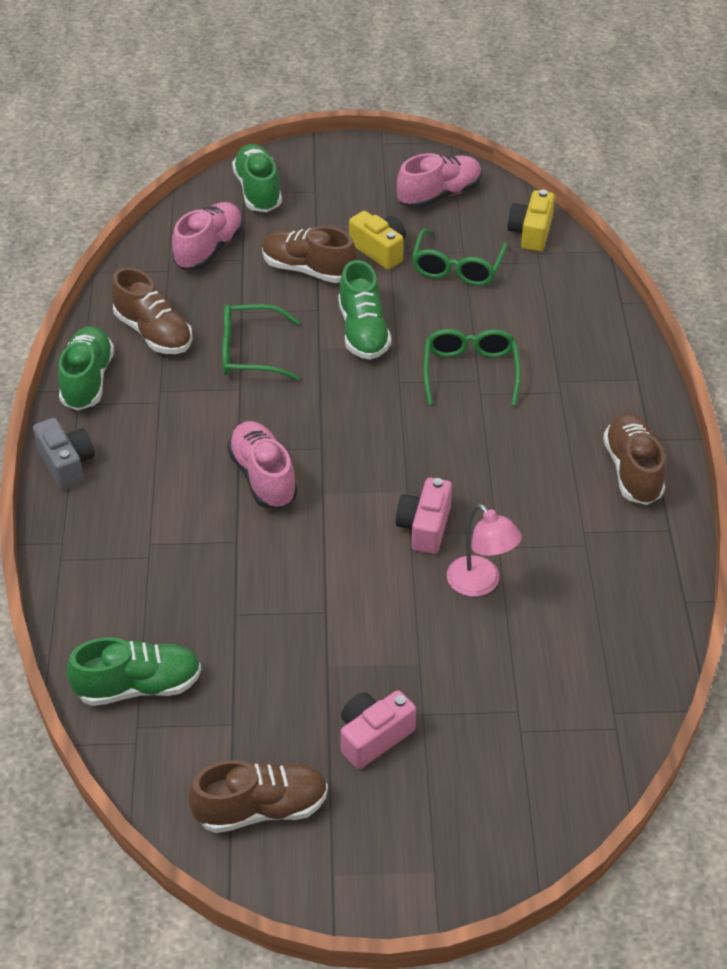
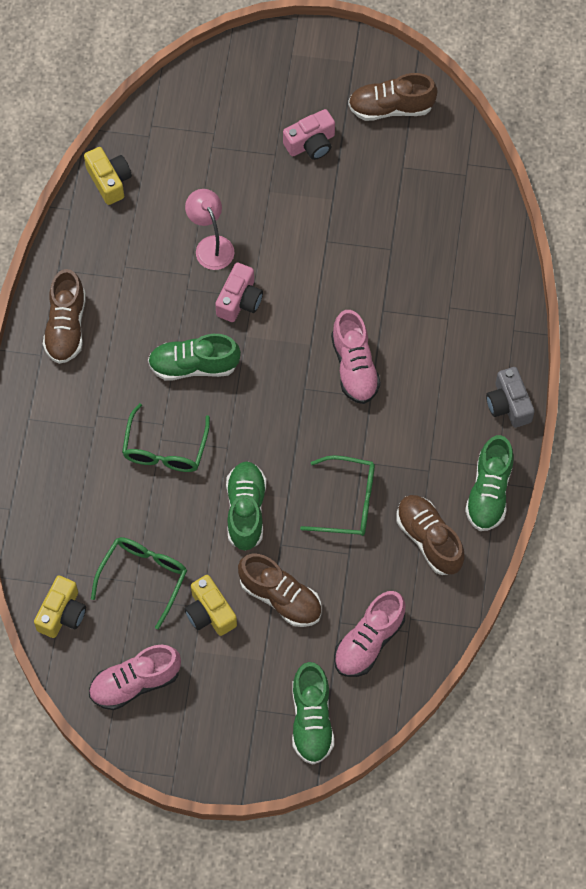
camera: 170 degrees left, 20 degrees up
green shoe [66,637,201,706] -> green shoe moved to [148,334,241,380]
none -> yellow camera [84,147,132,205]

